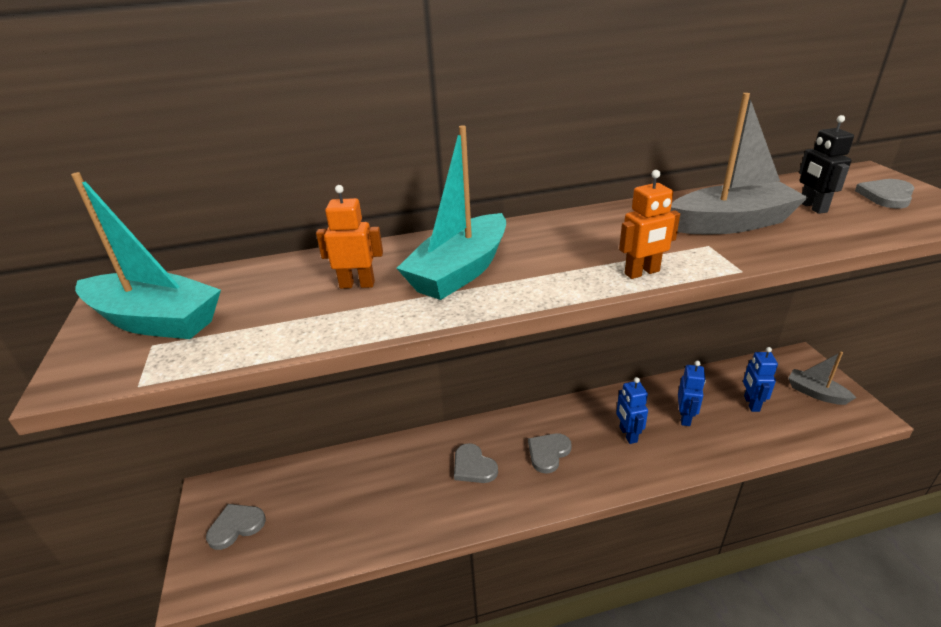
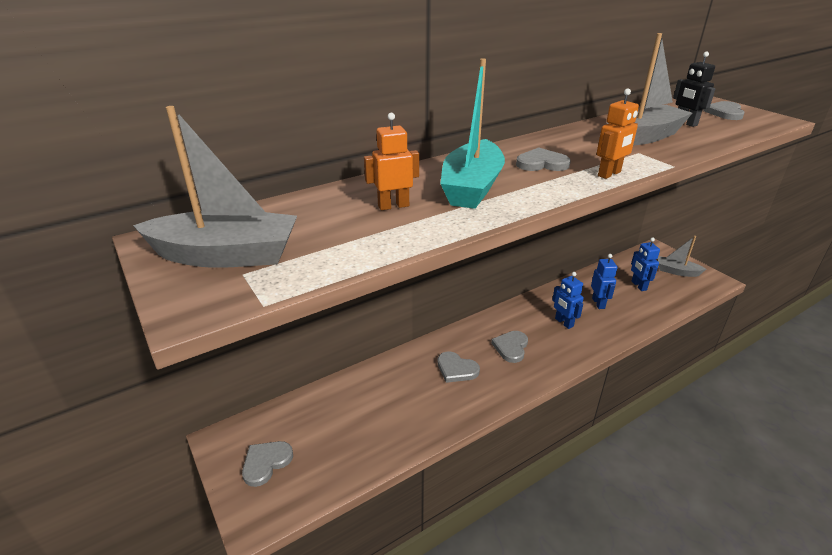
camera: 20 degrees left, 0 degrees up
turquoise boat [71,172,221,339] -> grey boat [133,106,297,268]
none -> grey heart [516,147,570,171]

